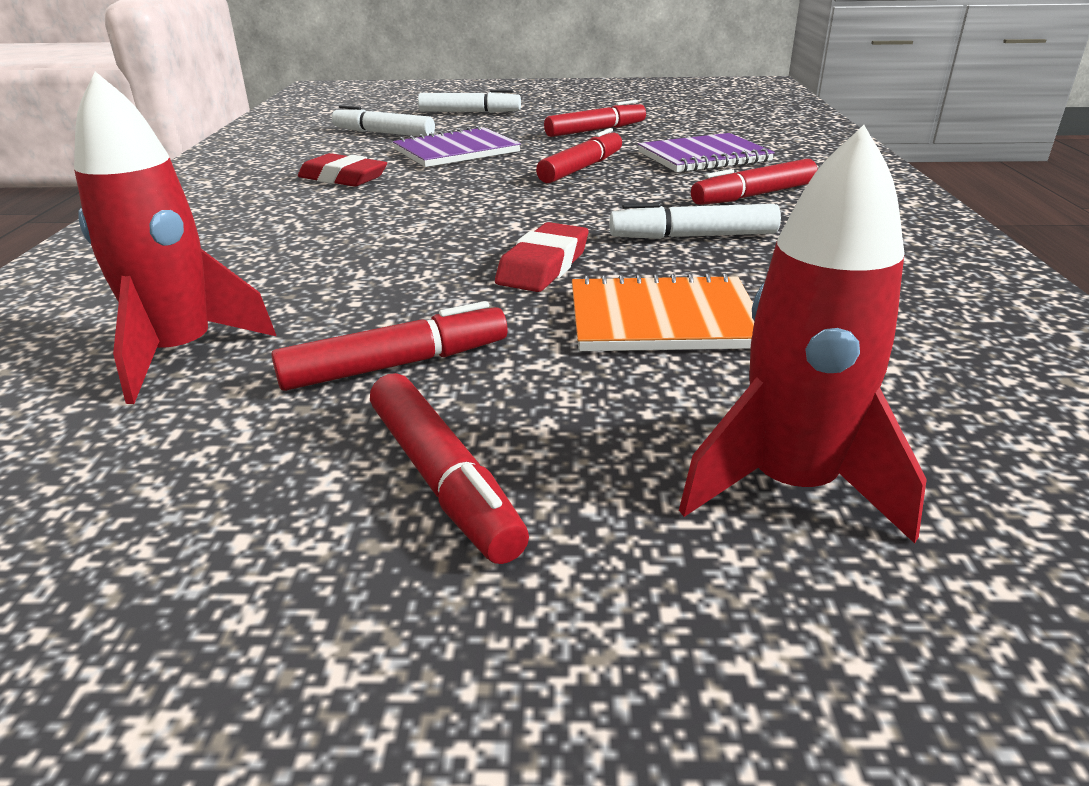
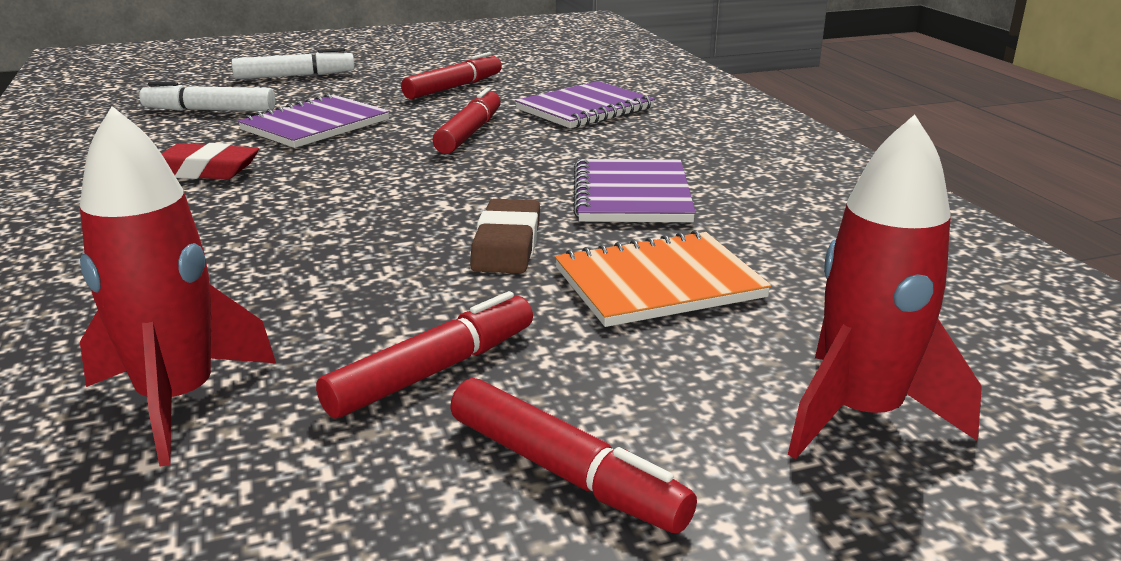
camera: 20 degrees left, 5 degrees down
red eraser [495,222,589,292] -> brown eraser [470,199,540,273]
white marker [610,202,781,239] -> purple notebook [573,159,696,222]
red marker [691,159,818,205] -> none

